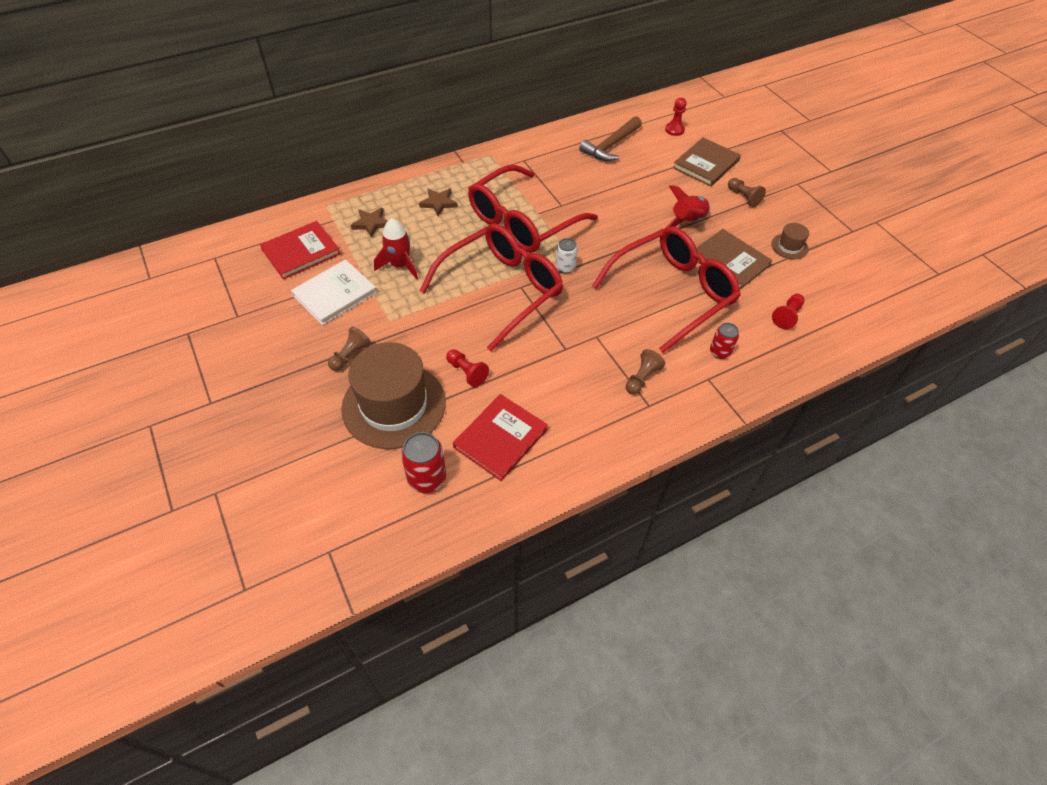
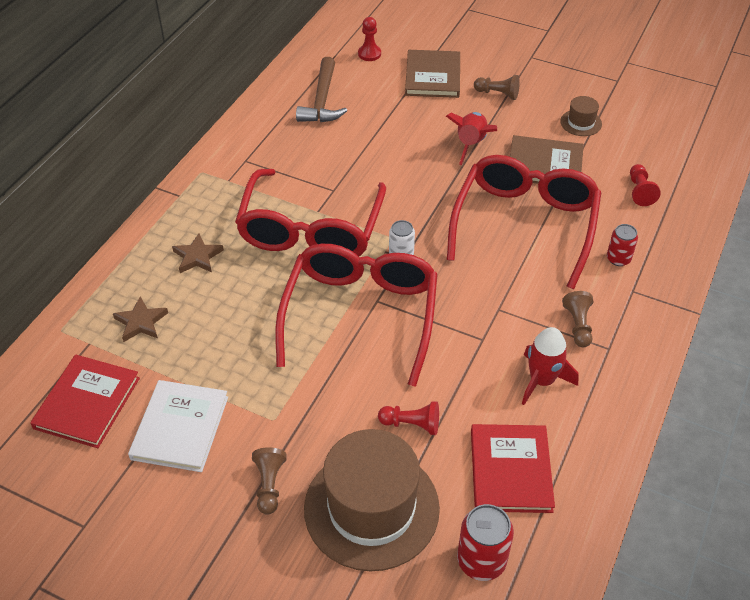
camera: 35 degrees left, 5 degrees down
red rocket [374,218,418,279] -> red rocket moved to [522,327,579,405]

